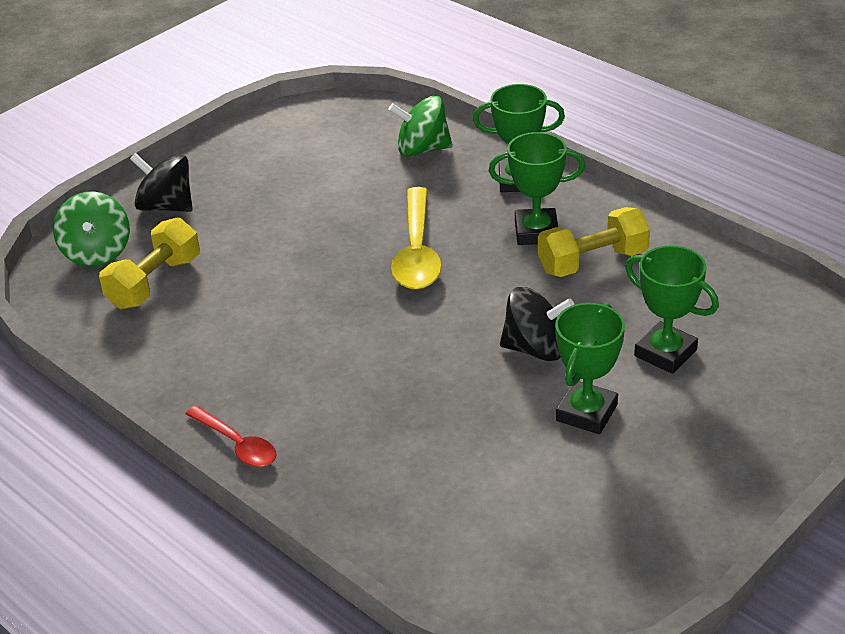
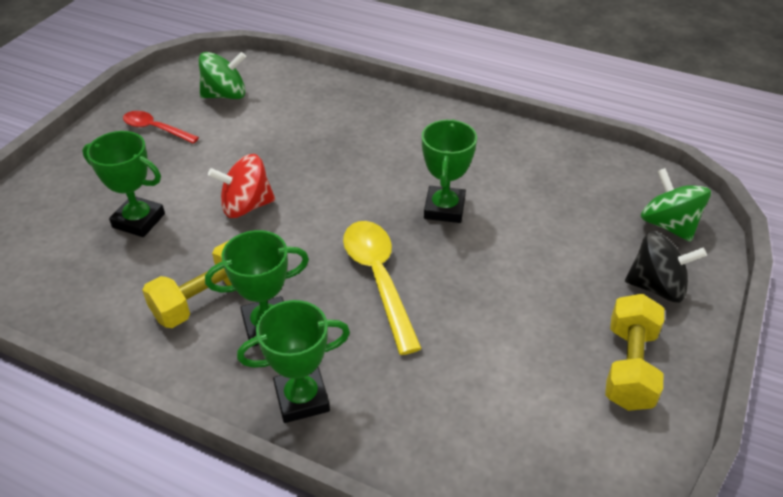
camera: 160 degrees right, 5 degrees up
yellow dumbbell [99,218,200,309] -> yellow dumbbell moved to [605,294,664,411]
red spoon [186,406,277,467] -> red spoon moved to [123,111,199,144]
green spinning top [388,96,452,157] -> green spinning top moved to [199,52,246,99]
black spinning top [500,287,574,361] -> red spinning top [208,154,275,218]
green trophy [555,303,625,434] -> green trophy moved to [422,119,477,223]

